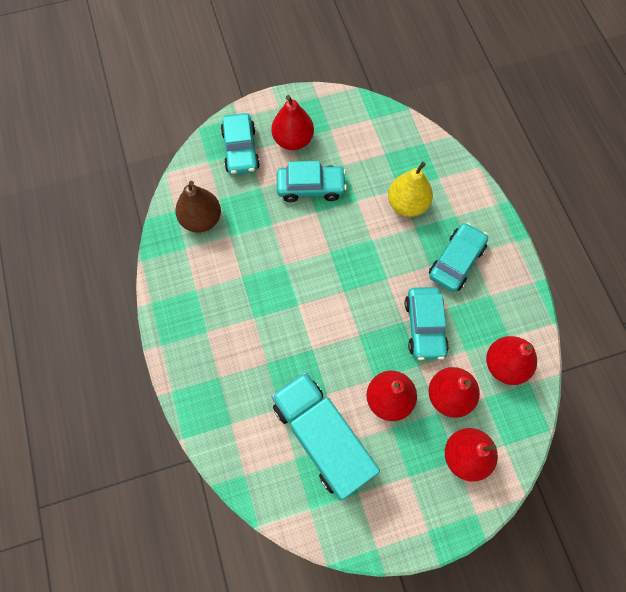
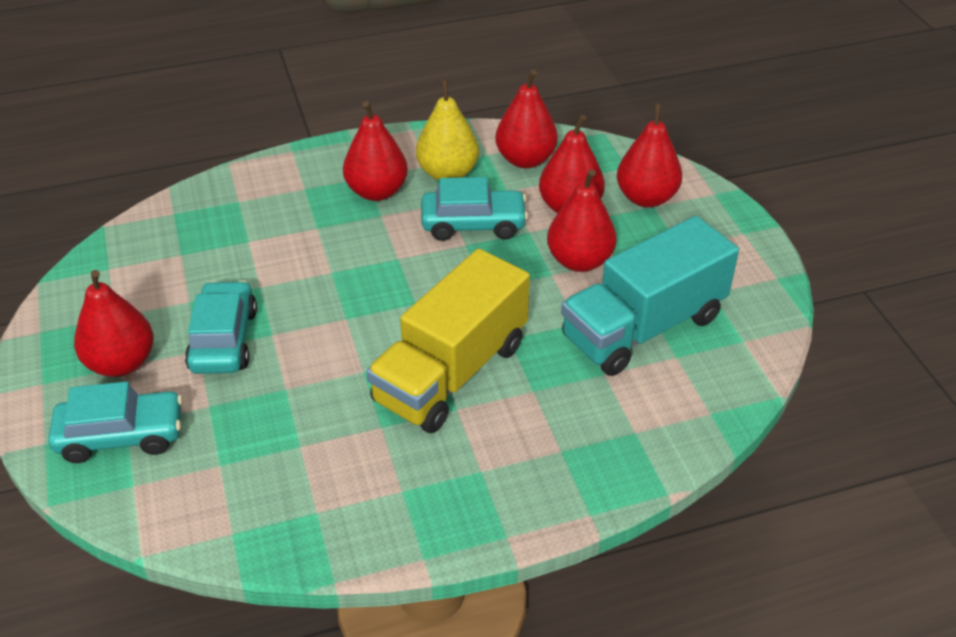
camera: 90 degrees left, 25 degrees down
brown pear [175,181,221,233] -> none
yellow pear [388,162,433,217] -> yellow pear moved to [416,79,479,181]
turquoise car [429,222,488,292] -> red pear [343,101,408,201]
none -> yellow truck [366,248,530,433]

